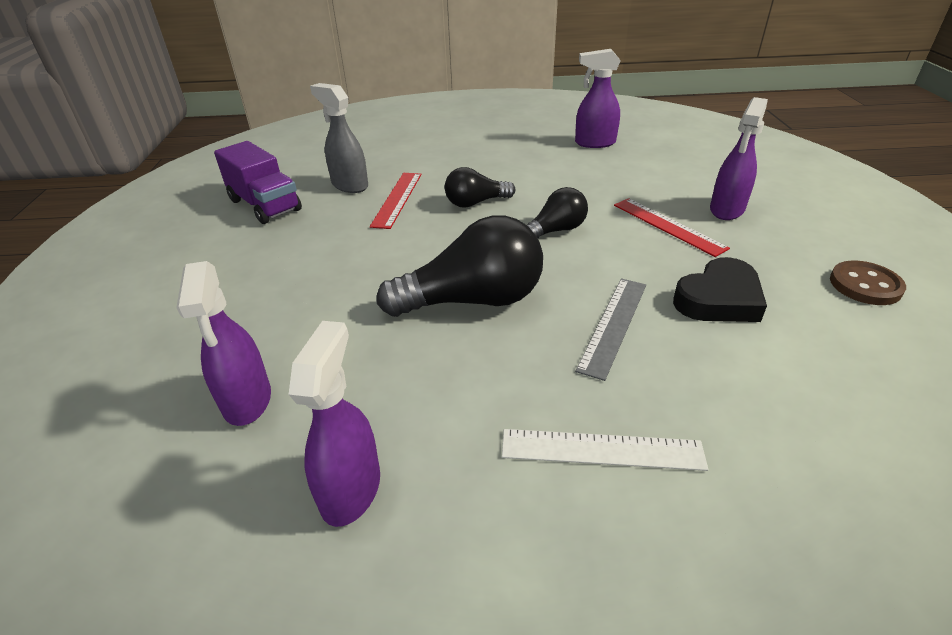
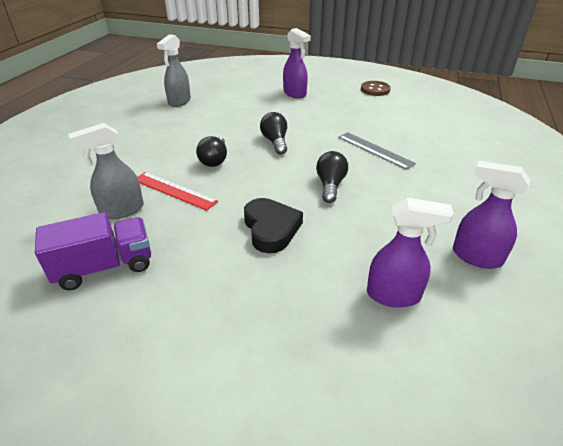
camera: 70 degrees left, 0 degrees up
black light bulb [377,215,543,317] -> black light bulb [316,151,348,203], size x0.57
white ruler [502,429,708,471] -> none
purple spray bottle [575,49,621,148] -> grey spray bottle [157,34,191,107]
red ruler [614,198,730,257] -> none
black heart [673,257,767,322] -> black heart moved to [244,198,303,253]

